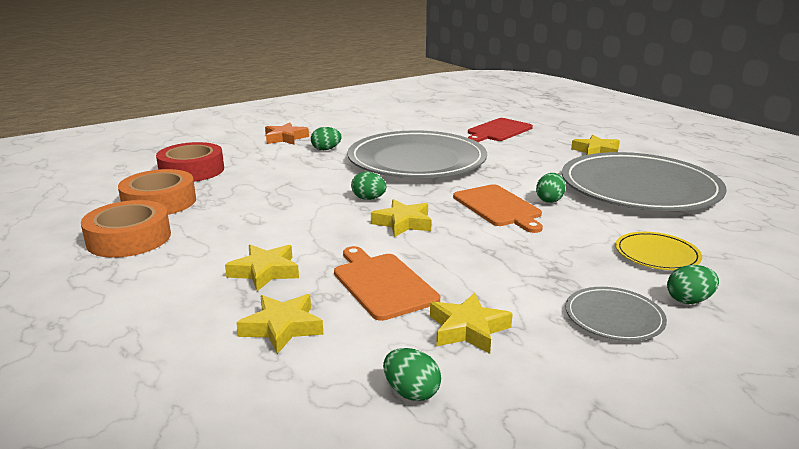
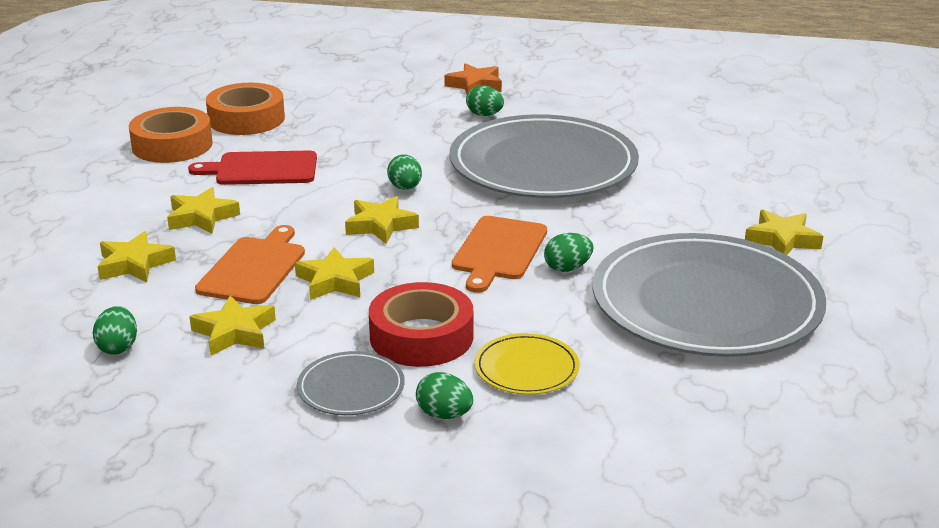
camera: 45 degrees right, 5 degrees up
red tape [156,142,224,182] -> red tape moved to [369,282,473,367]
red cutting board [468,118,533,142] -> red cutting board moved to [188,151,317,185]
none -> yellow star [295,247,374,300]

